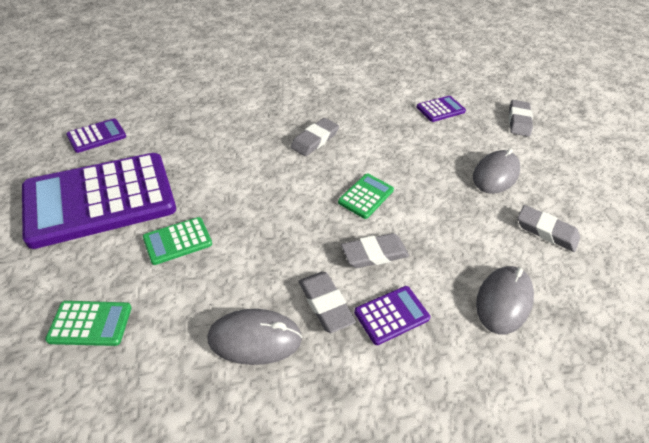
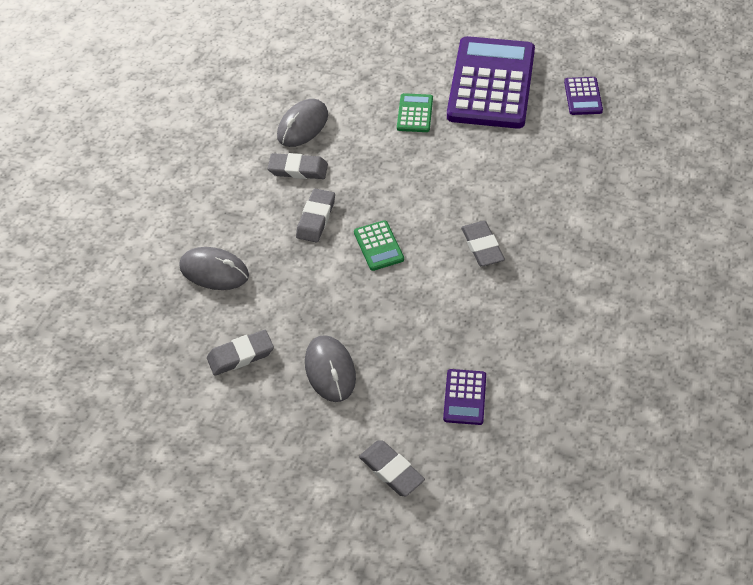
camera: 130 degrees right, 5 degrees up
green calculator [45,301,132,346] -> none
purple calculator [354,286,430,345] -> none
grey mouse [476,266,534,334] -> grey mouse turned 45 degrees counterclockwise [179,247,249,290]

